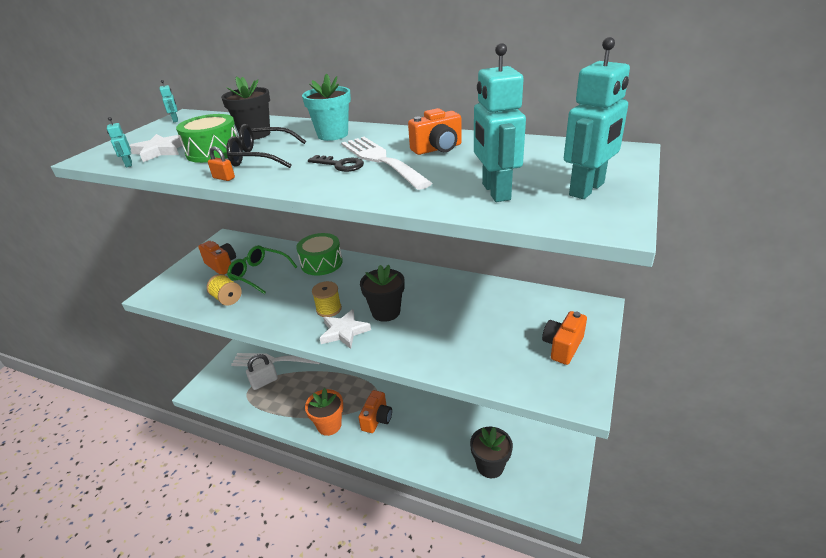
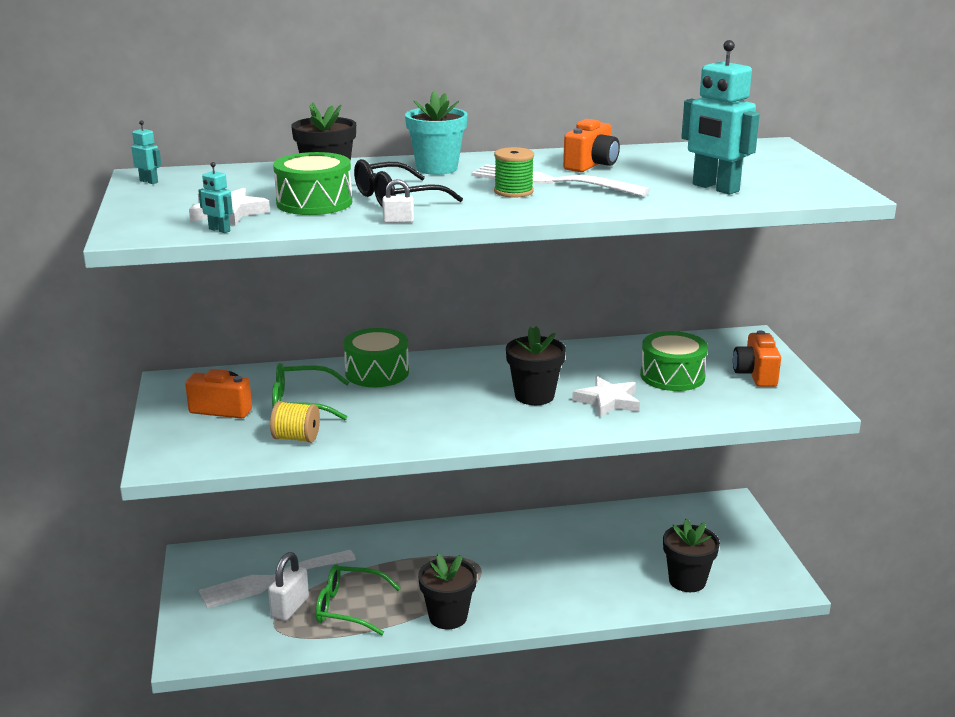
camera: 35 degrees left, 10 degrees down
orange padlock [208,146,235,181] -> white padlock [382,179,414,223]
orange flower pot [305,388,343,436] -> black flower pot [418,553,477,629]
black key [308,155,364,172] -> green spool [494,147,534,198]
yellow spool [312,281,342,317] -> none
white star [320,309,371,349] -> white star moved to [572,376,640,417]
orange camera [358,390,392,433] -> none
turquoise robot [564,37,630,199] -> none
none -> green glasses [315,564,400,635]
none -> green drum [640,331,708,391]

